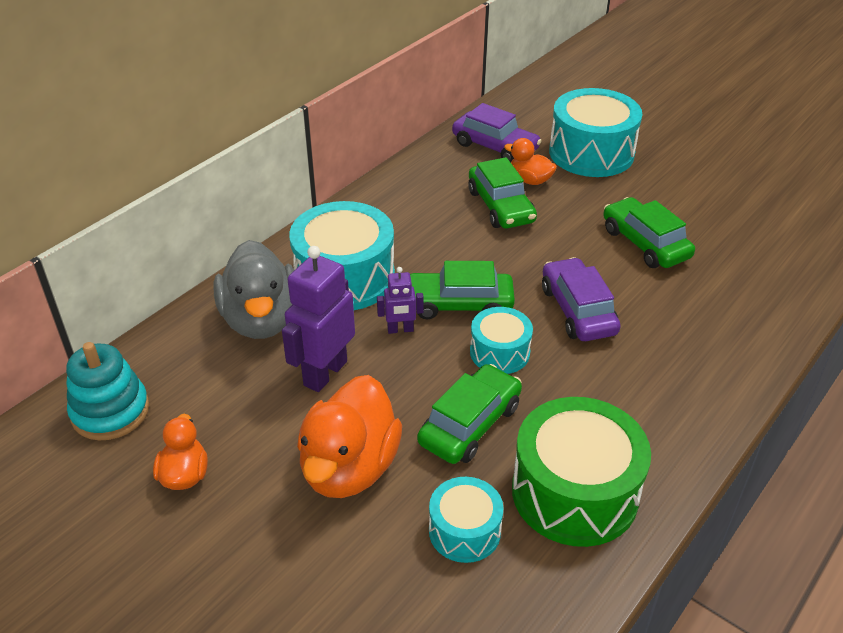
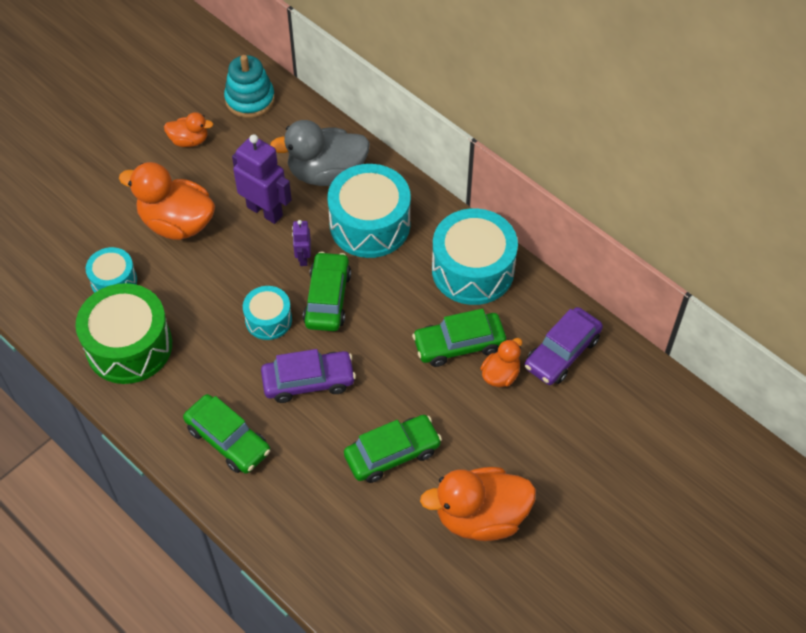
camera: 95 degrees right, 15 degrees up
green car [417,364,522,464] -> green car moved to [183,394,270,474]
turquoise drum [549,88,642,177] -> turquoise drum moved to [432,208,518,305]
none -> orange duck [420,467,536,541]

